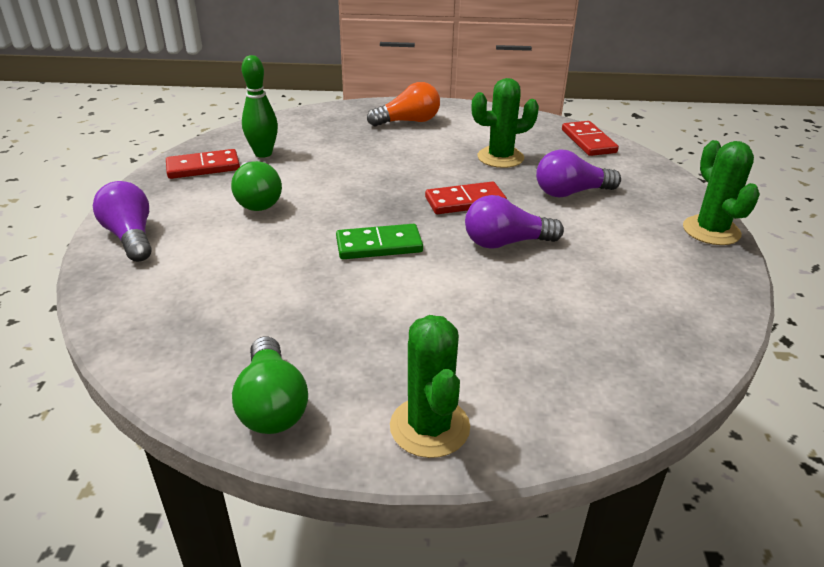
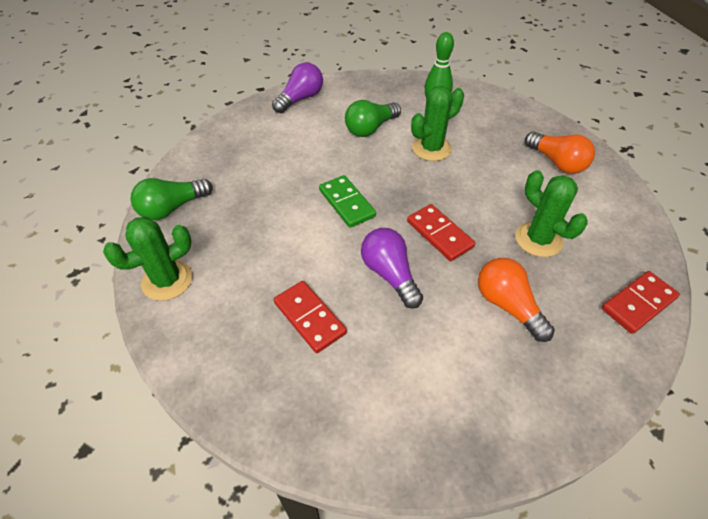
camera: 70 degrees right, 15 degrees up
red domino [166,149,240,179] -> red domino moved to [274,281,347,353]
purple light bulb [536,149,621,198] -> orange light bulb [478,258,555,342]
green cactus [683,140,760,245] -> green cactus moved to [411,86,464,161]

